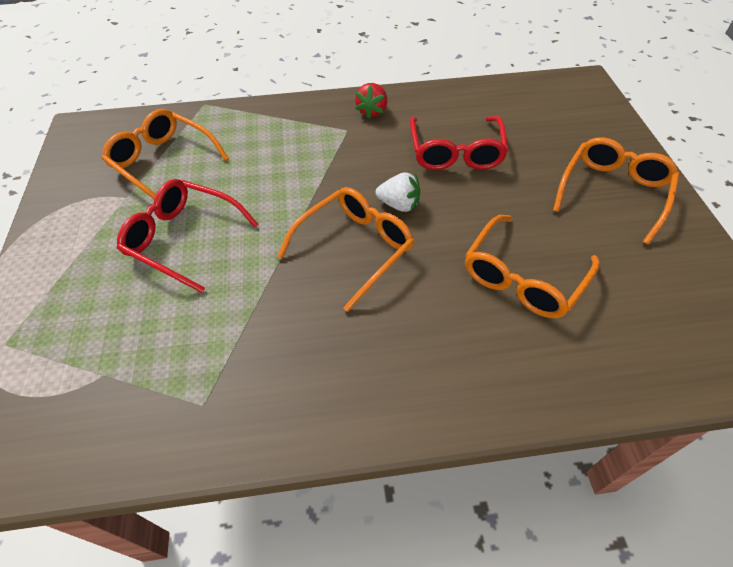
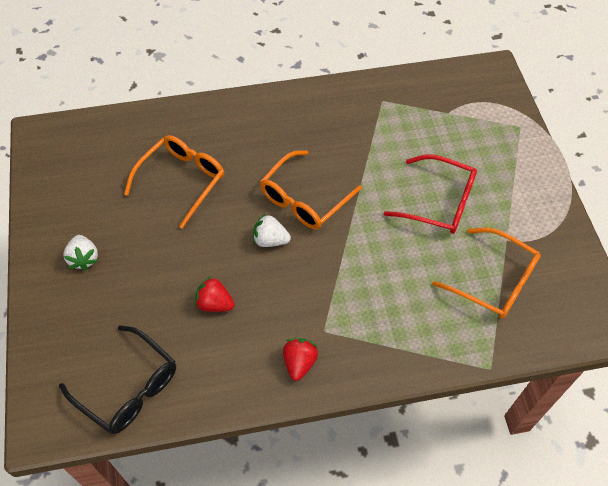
camera: 175 degrees right, 5 degrees up
red glasses [410,116,509,170] -> red strawberry [194,276,234,312]
orange glasses [553,137,680,245] -> white strawberry [63,235,98,271]
none -> black glasses [59,325,176,434]

